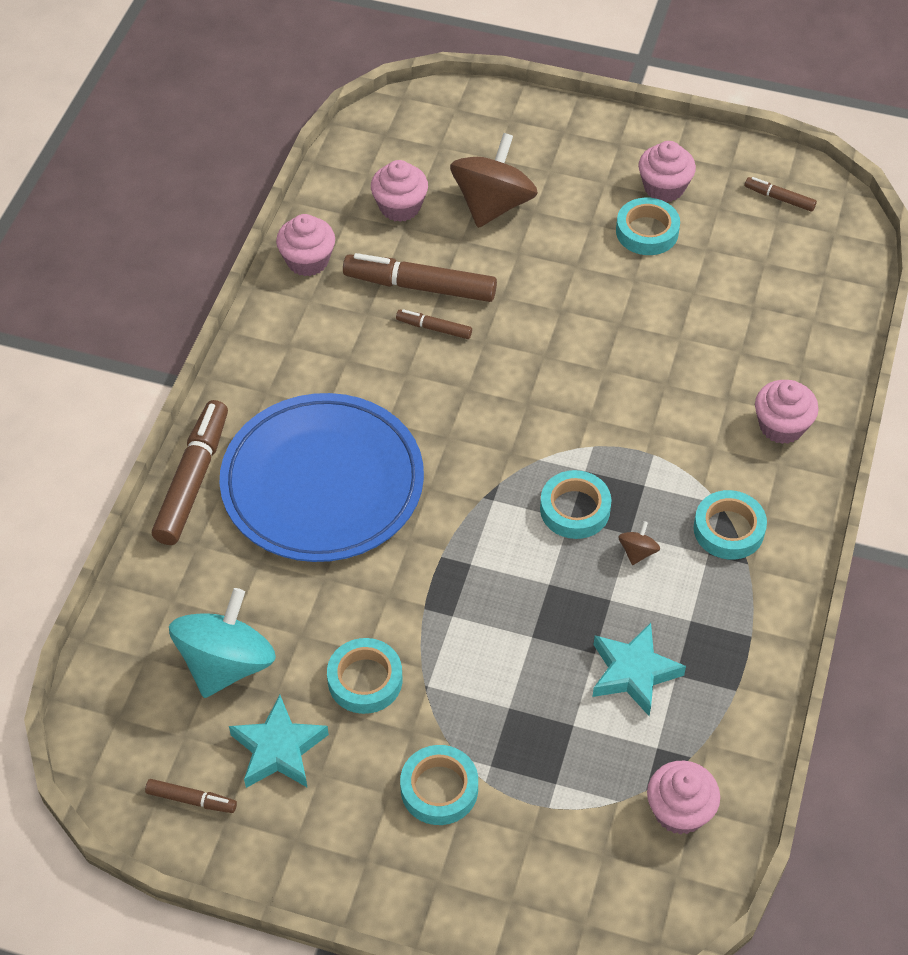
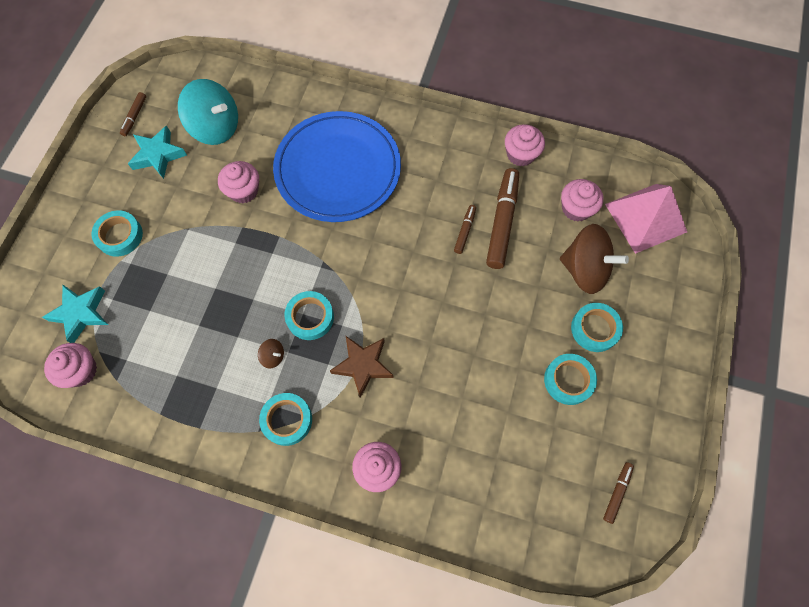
camera: 90 degrees right, 15 degrees up
brown marker [152,400,228,545] -> none
turquoise tape [327,638,403,714] -> turquoise tape moved to [571,303,623,352]
turquoise star [593,623,686,716] -> turquoise star moved to [42,285,108,343]
pink cupcake [639,141,696,202] -> pink cupcake moved to [218,161,259,203]
none -> brown star [330,336,394,398]
none -> pink pyramid [605,184,687,254]

